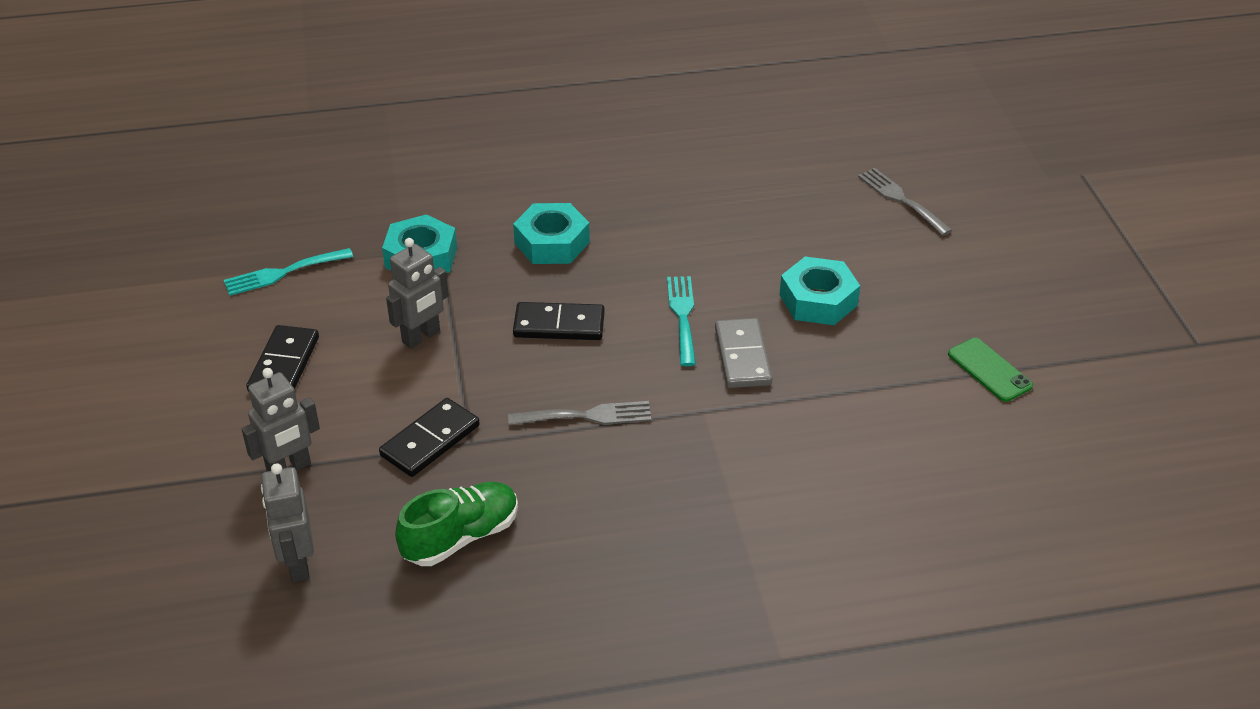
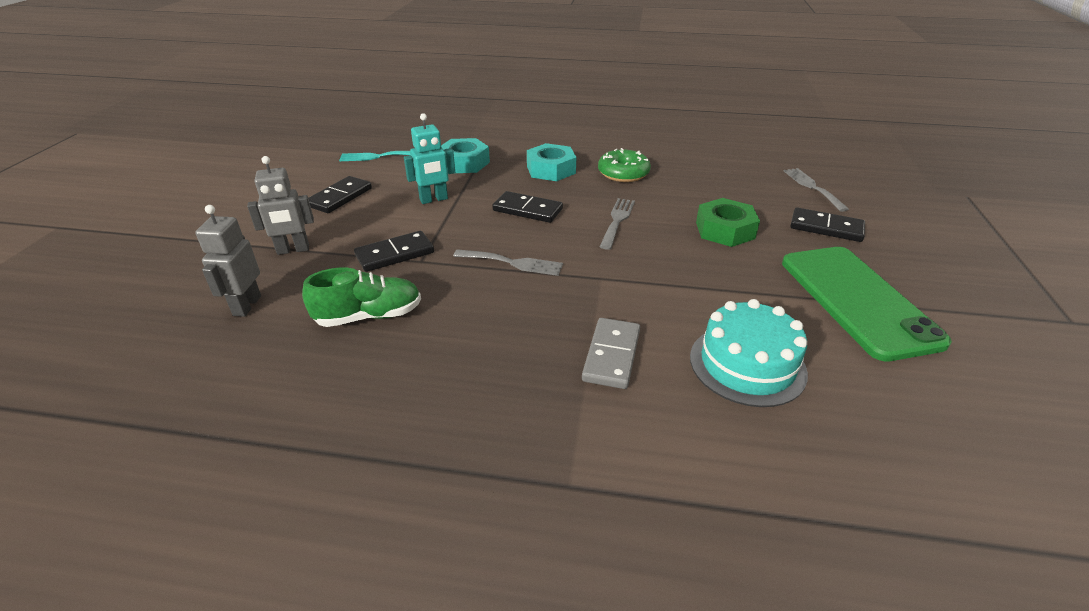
camera: 20 degrees right, 5 degrees down
grey robot [386,238,449,349] -> turquoise robot [404,113,455,204]
turquoise fork [667,276,696,366] -> grey fork [599,198,635,250]
grey domino [715,318,772,388] -> grey domino moved to [582,318,640,389]
turquoise nut [780,257,860,325] -> green nut [696,198,760,247]
green phone [948,338,1033,402] -> green phone [782,247,952,362], size x2.24
none -> green donut [598,148,651,182]
none -> turquoise cake [690,299,808,407]
none -> black domino [790,207,865,242]

